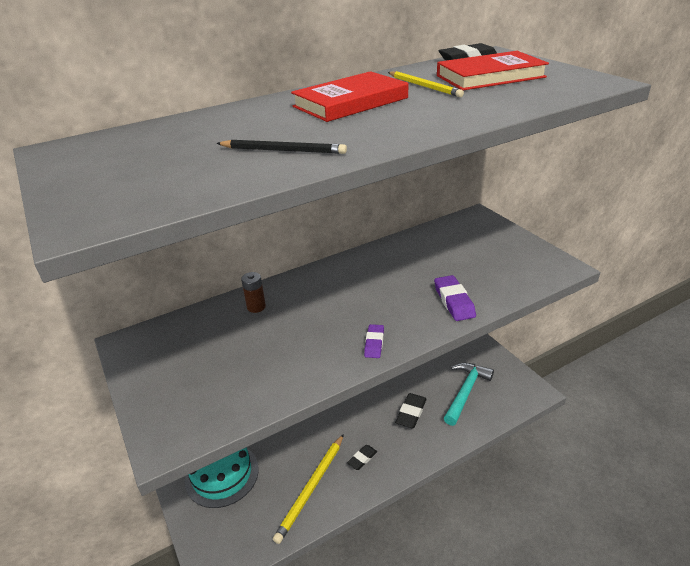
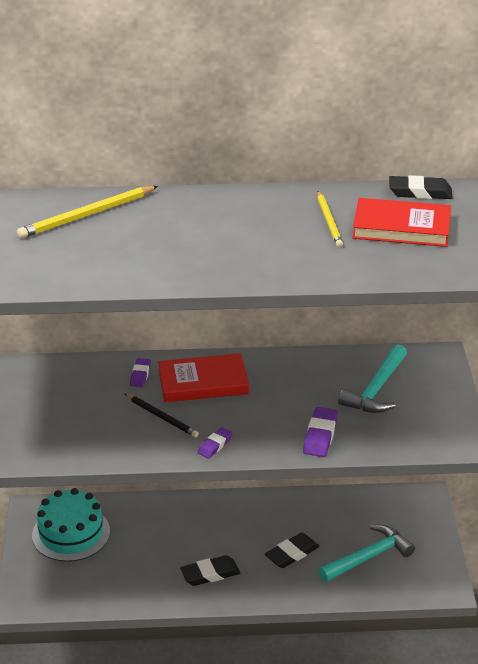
camera: 25 degrees right, 0 degrees up
black pencil [216,140,347,154] -> black pencil moved to [125,394,199,437]
brown battery [241,272,266,313] -> purple eraser [130,358,151,387]
yellow pencil [273,434,344,544] -> yellow pencil moved to [17,186,158,239]
red book [291,71,408,122] -> red book moved to [158,353,249,402]
black eraser [347,445,377,470] -> black eraser [180,555,240,586], size x1.56
none -> turquoise hammer [338,344,407,413]

